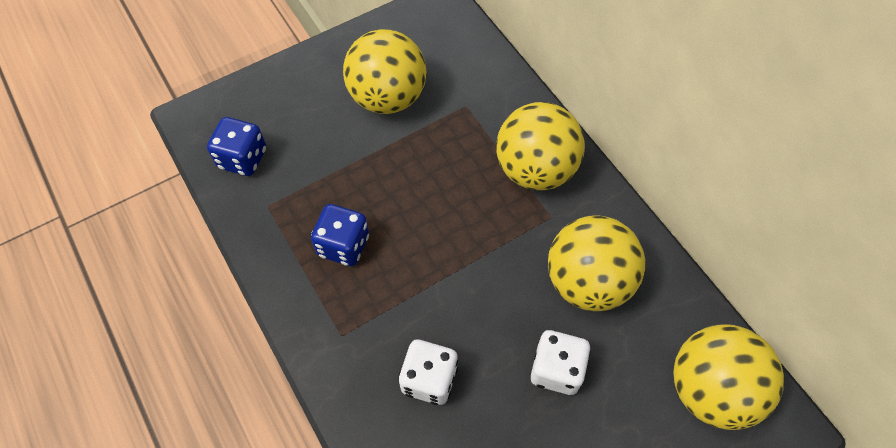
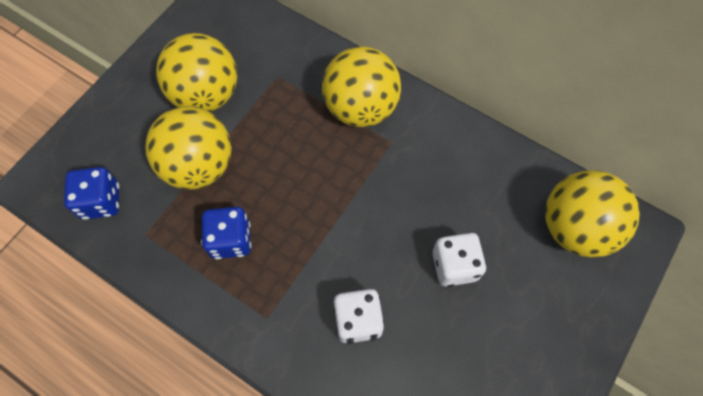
camera: 25 degrees left, 5 degrees up
yellow ball [548,215,645,311] -> yellow ball moved to [145,106,232,190]

